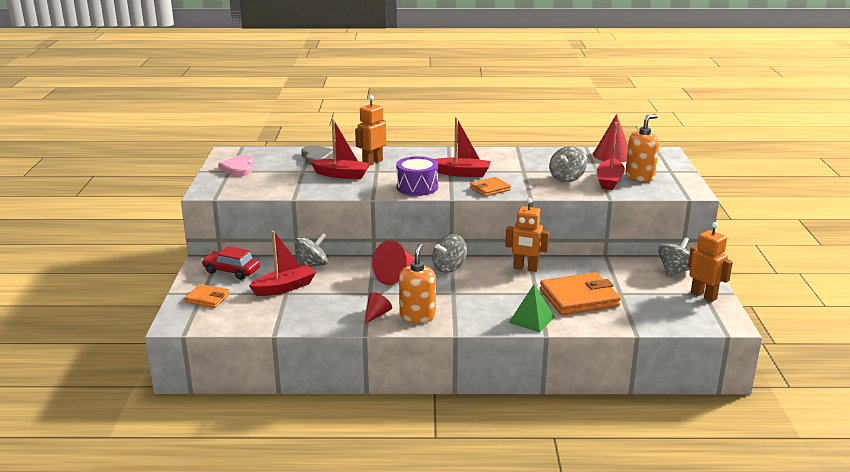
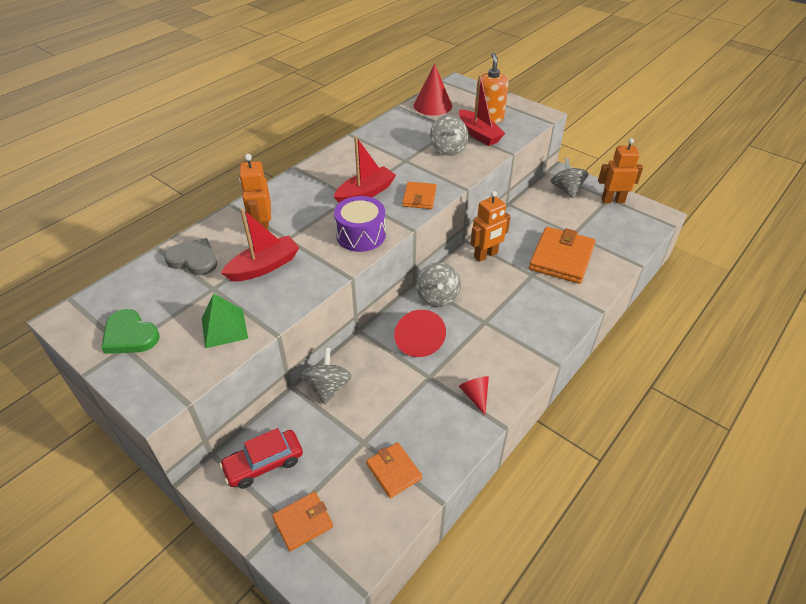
camera: 50 degrees left, 20 degrees up
pink heart [218,155,254,177] -> green heart [101,309,160,354]
red boat [249,231,316,296] -> none
orange soap dispenser [399,243,436,323] -> none
green pyramid [509,284,554,332] -> green pyramid moved to [202,293,248,349]
none -> orange wallet [366,442,422,498]

